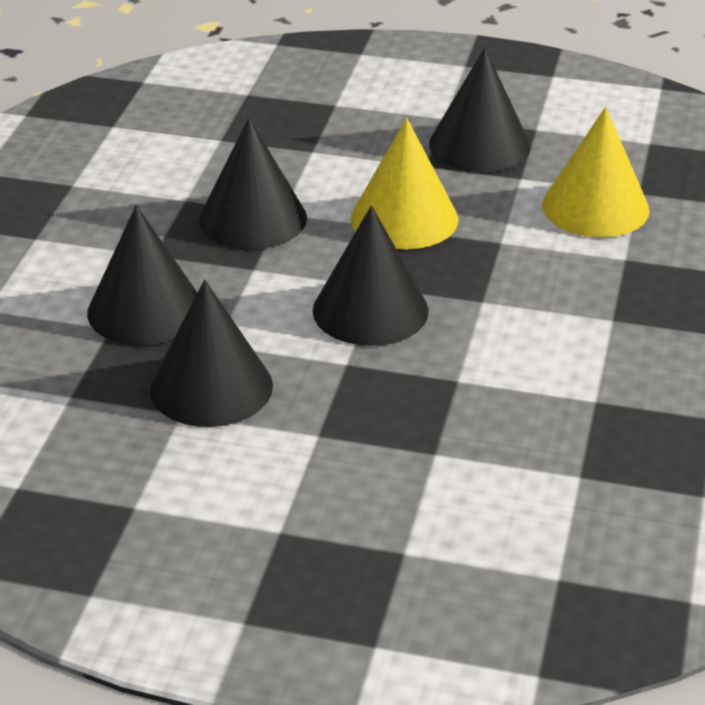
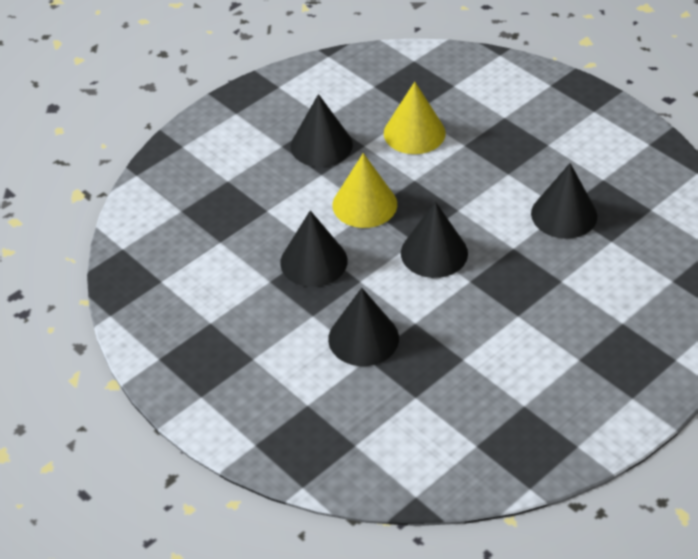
camera: 55 degrees left, 10 degrees up
black cone [150,280,273,427] -> black cone moved to [531,163,597,239]

